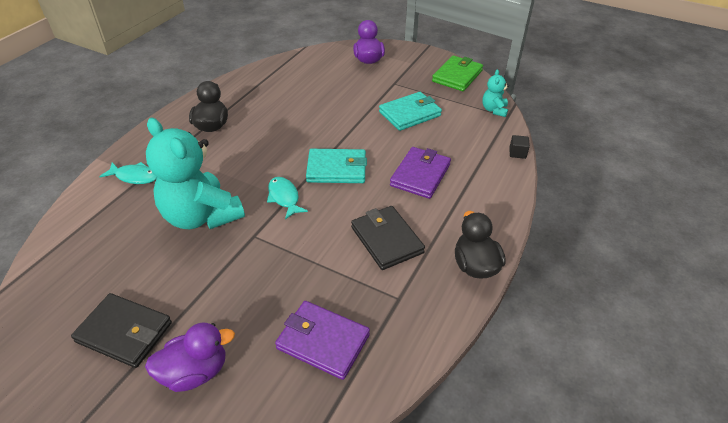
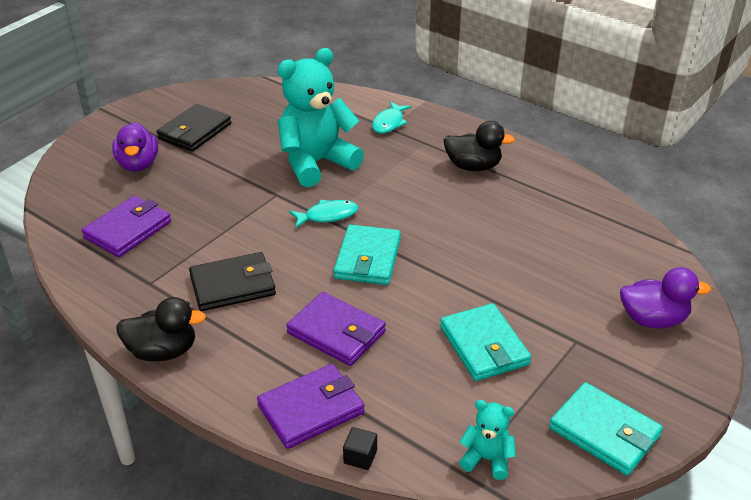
camera: 100 degrees right, 5 degrees down
green wallet [432,55,483,91] -> turquoise wallet [549,382,663,476]
none -> purple wallet [257,364,365,449]

